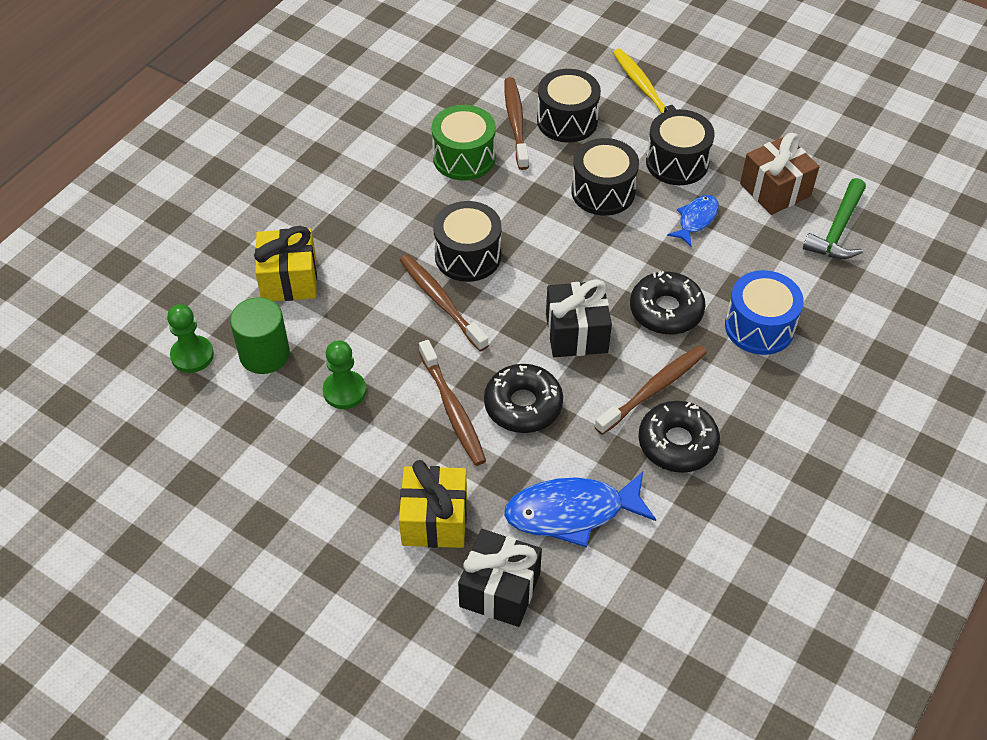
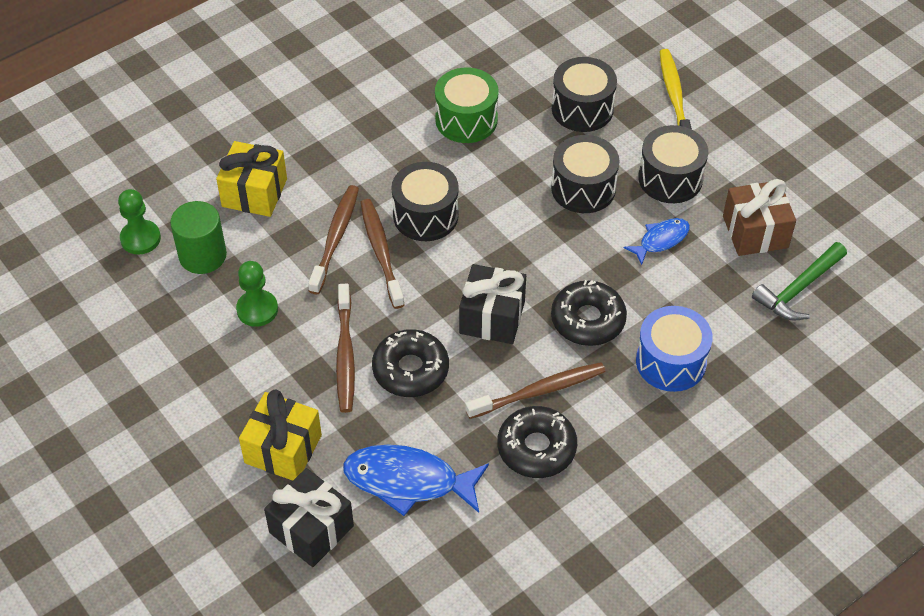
camera: 20 degrees right, 0 degrees up
brown toothbrush [505,77,529,170] -> brown toothbrush moved to [308,185,359,294]

